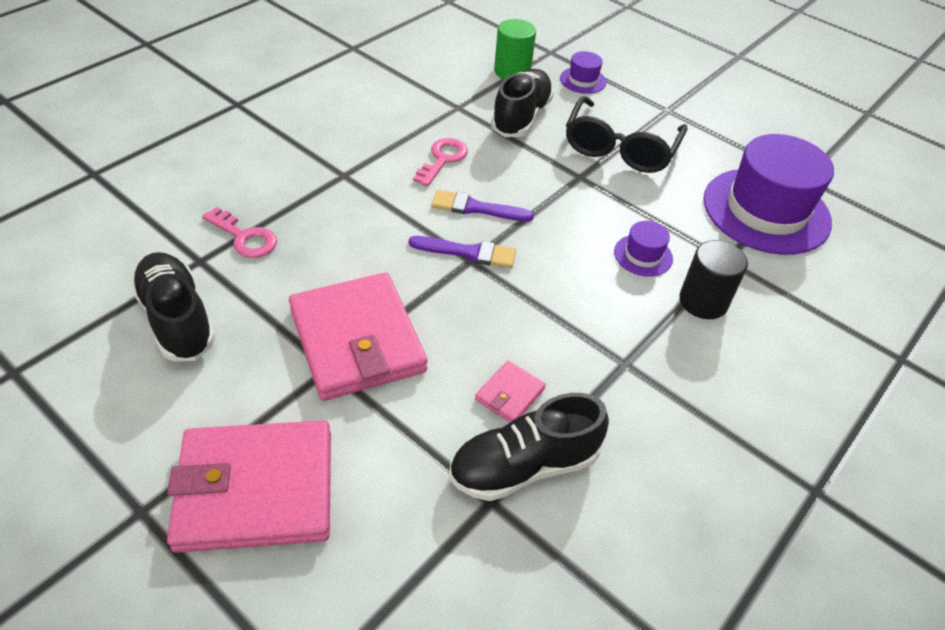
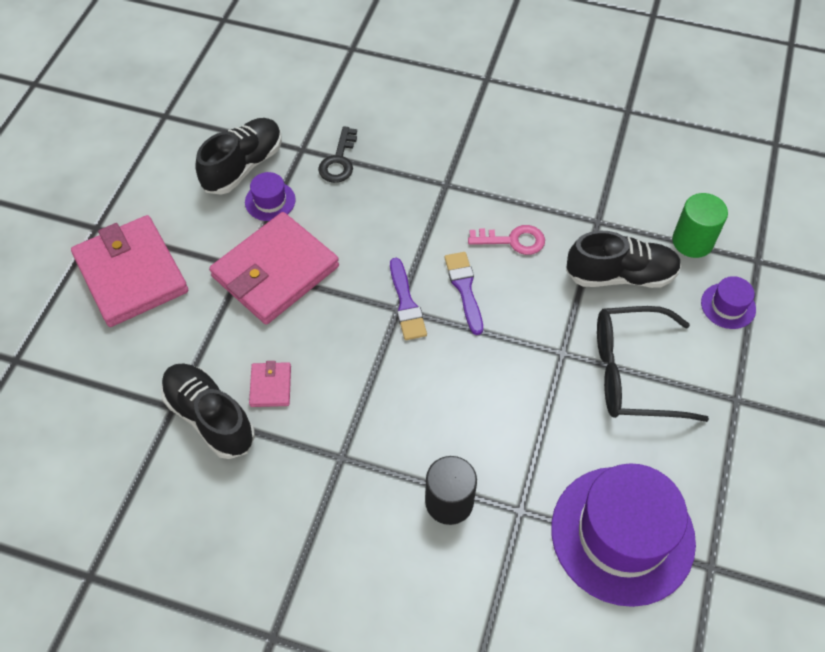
camera: 70 degrees right, 10 degrees up
pink key [202,207,277,258] -> black key [318,126,357,183]
pink wallet [475,361,546,422] -> pink wallet turned 75 degrees clockwise [249,361,291,407]
purple hat [614,221,673,277] -> purple hat moved to [245,172,296,221]

